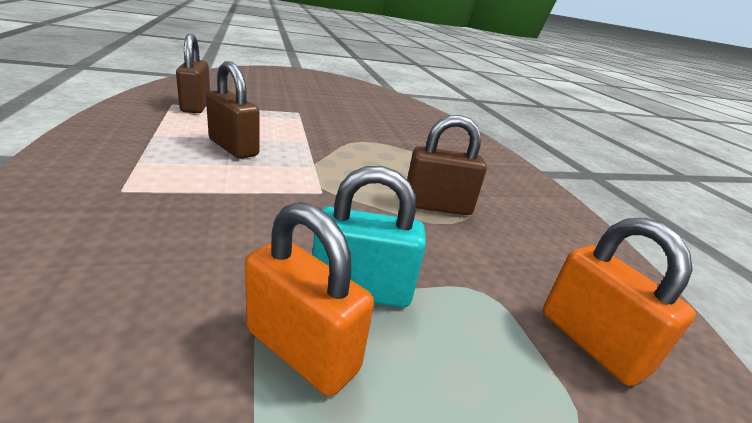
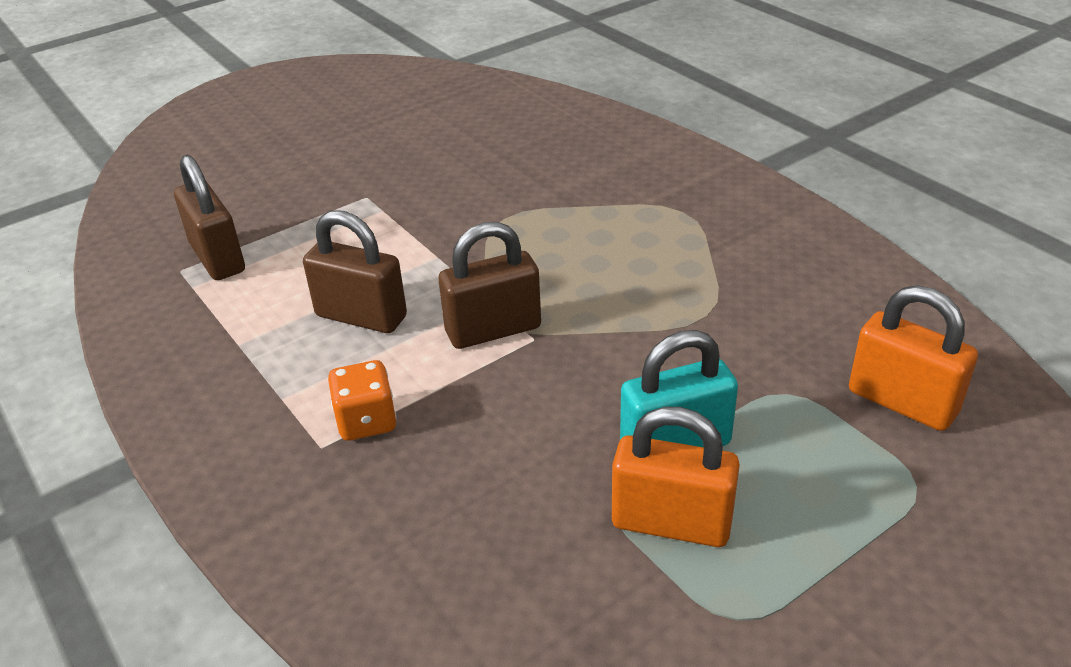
camera: 15 degrees left, 10 degrees up
brown padlock [407,115,487,215] -> brown padlock moved to [438,222,541,349]
none -> orange dice [328,360,397,441]

